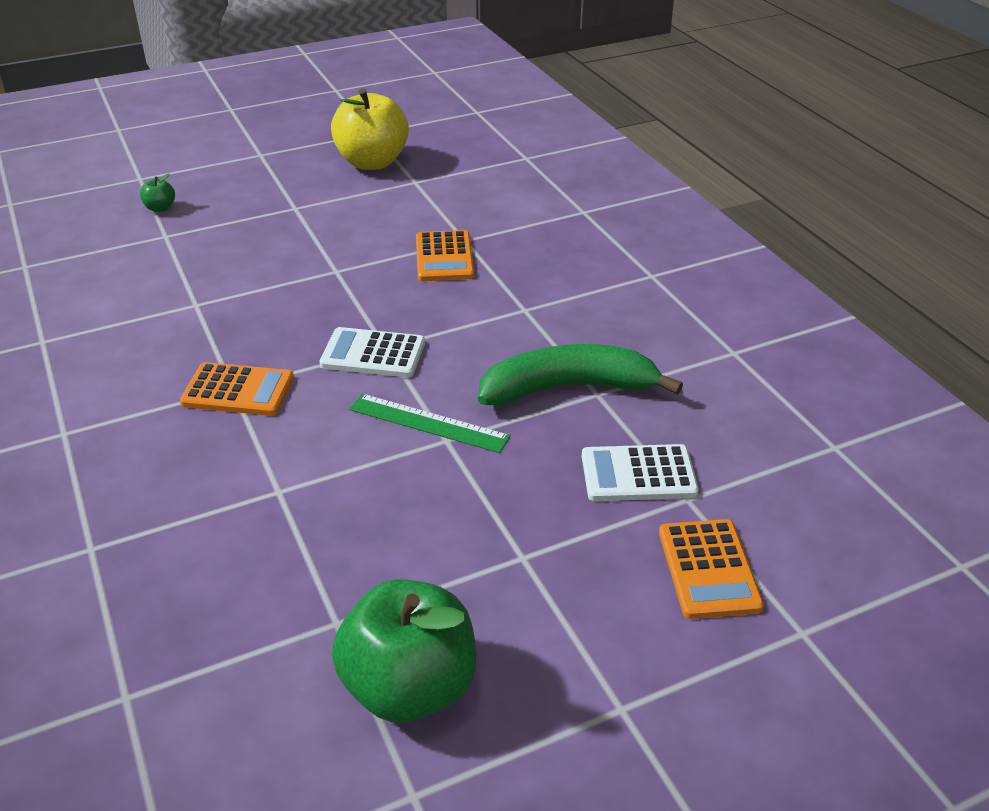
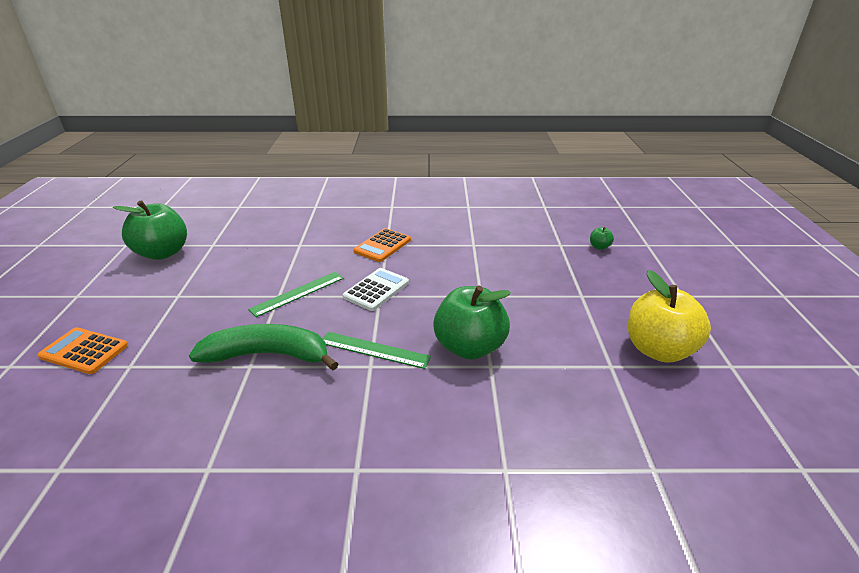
camera: 115 degrees right, 5 degrees down
orange calculator [416,230,474,281] -> green apple [433,285,511,360]
green banana [478,344,683,405] -> green banana turned 105 degrees counterclockwise [189,324,338,371]
white calculator [582,444,699,501] -> none
none -> green ruler [323,332,431,369]

